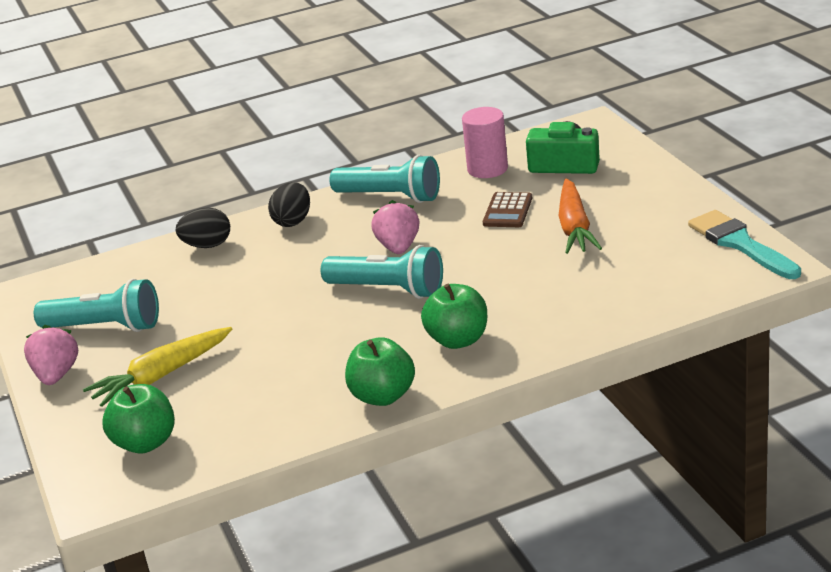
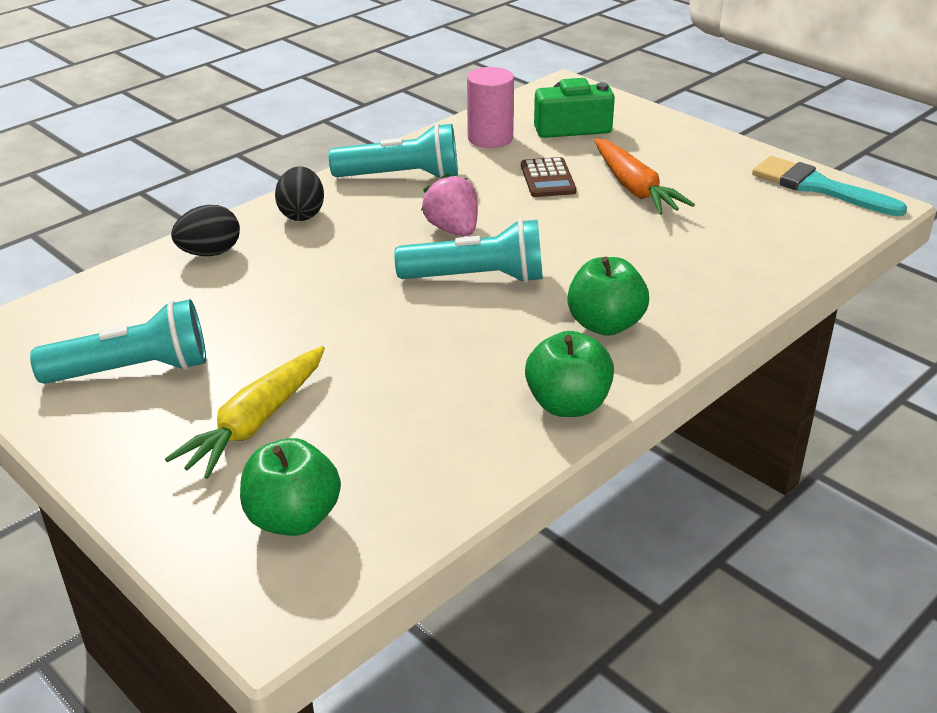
camera: 25 degrees left, 5 degrees up
pink strawberry [24,325,78,385] -> none

